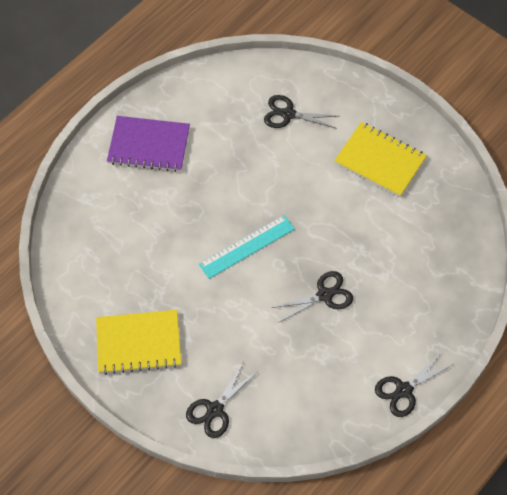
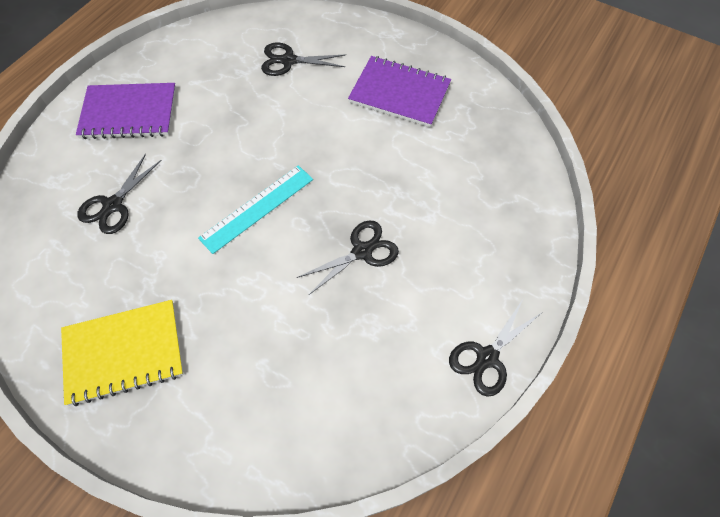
camera: 10 degrees left, 0 degrees up
black scissors [186,363,258,438] -> black scissors moved to [77,153,162,234]
yellow notebook [334,122,427,197] -> purple notebook [348,56,451,127]

